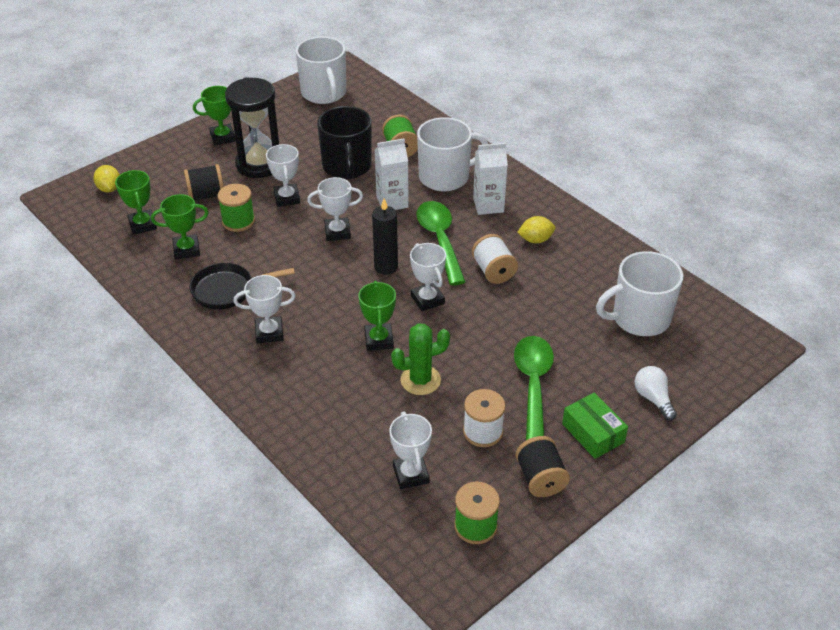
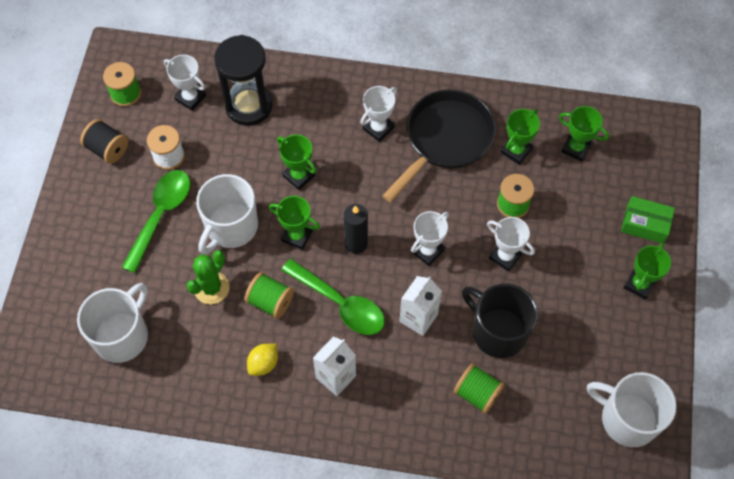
camera: 140 degrees right, 20 degrees up
yellow lemon [93,165,120,192] -> none
black spool [184,164,224,200] -> none
black pan [190,263,295,310] -> black pan [382,89,496,202], size x1.59
black hourglass [225,77,279,178] -> black hourglass moved to [214,35,273,126]
green cactus [391,323,450,395] -> green cactus moved to [186,250,230,304]
white trophy [410,243,446,312] -> green trophy [269,196,320,250]
white mug [417,117,488,191] -> white mug moved to [196,174,258,254]
white spool [472,234,518,284] -> green spool [245,272,294,319]
green spoon [514,336,554,440] -> green spoon turned 120 degrees counterclockwise [121,170,191,273]
green box [562,393,628,459] -> green box moved to [621,196,675,243]
white light bulb [635,366,677,421] -> none

